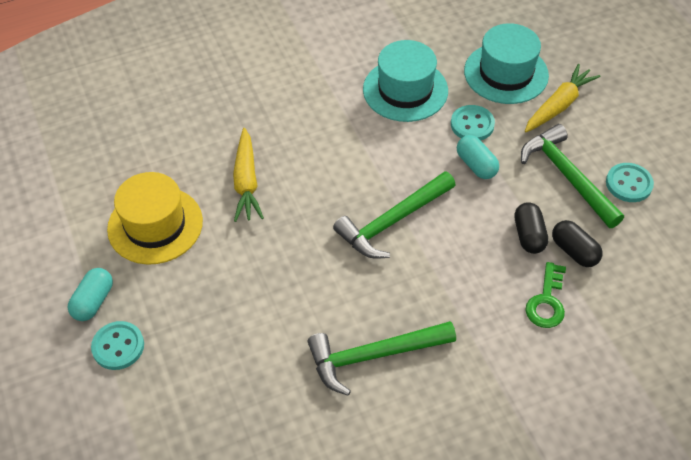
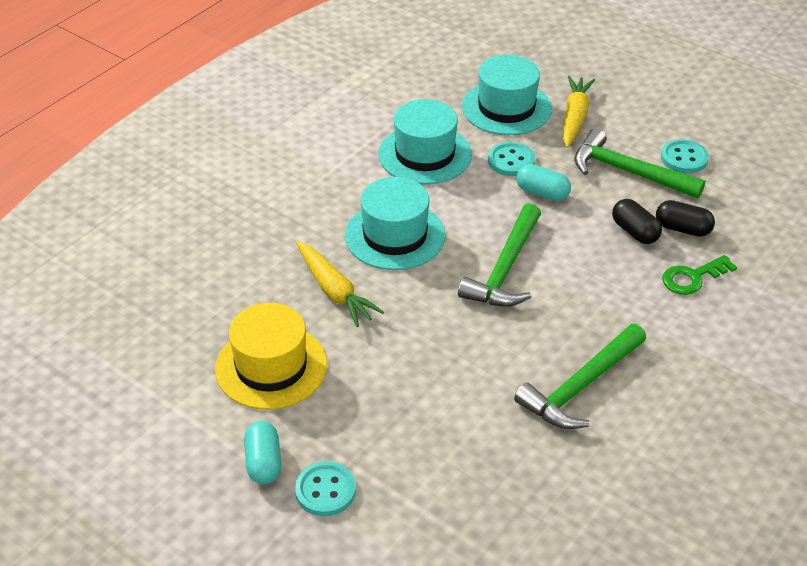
camera: 30 degrees left, 10 degrees down
green key [525,262,566,328] -> green key turned 75 degrees clockwise [662,255,737,295]
none -> turquoise hat [345,177,446,270]

